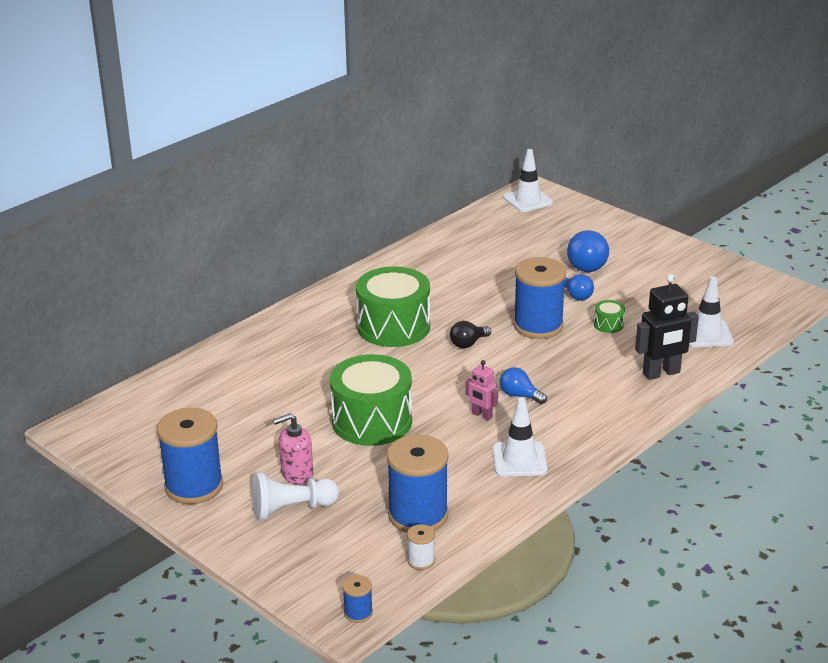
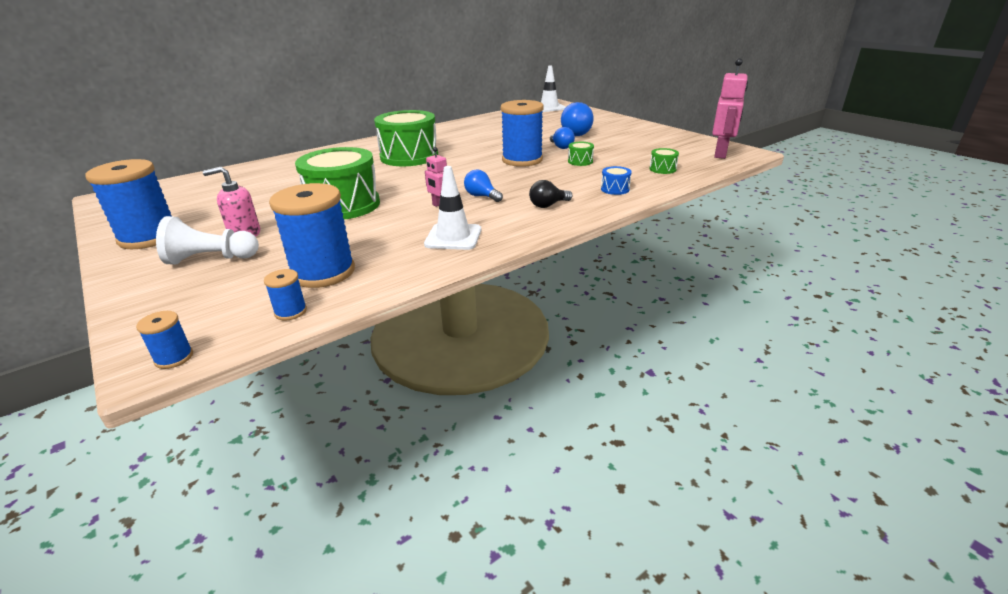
camera: 10 degrees right, 0 degrees up
white spool [407,524,435,570] -> blue spool [264,269,307,320]
black light bulb [450,321,491,348] -> black light bulb moved to [529,180,573,208]
black robot [635,274,699,380] -> blue drum [601,166,632,195]
white traffic cone [689,276,734,347] -> green drum [650,148,679,174]
none -> pink robot [712,58,748,159]

